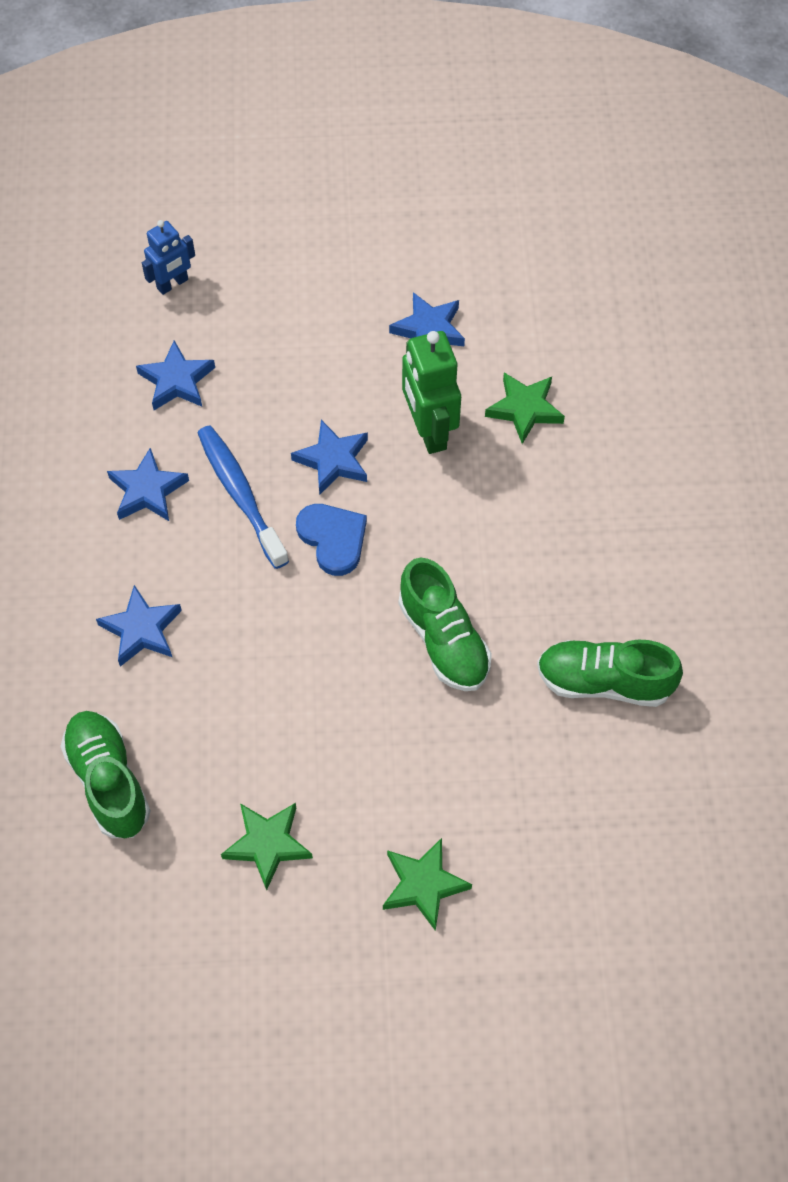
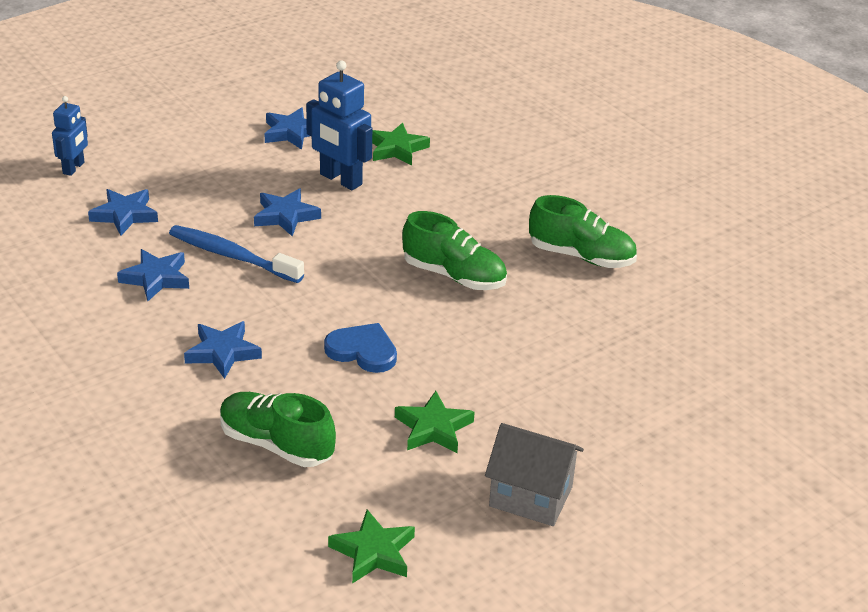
camera: 35 degrees left, 25 degrees down
blue heart [296,504,367,576] -> blue heart moved to [324,323,397,373]
green star [383,838,472,931] -> green star moved to [328,509,415,584]
green robot [402,331,461,454] -> blue robot [306,60,372,190]
green shoe [537,640,683,707] -> green shoe turned 135 degrees counterclockwise [529,195,637,268]
none -> grey house [485,423,584,526]

